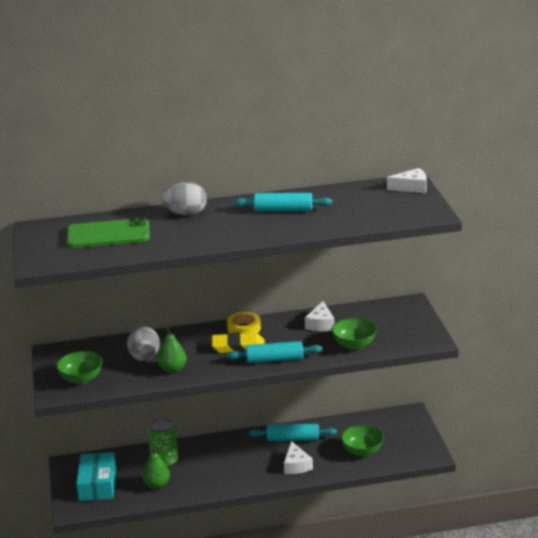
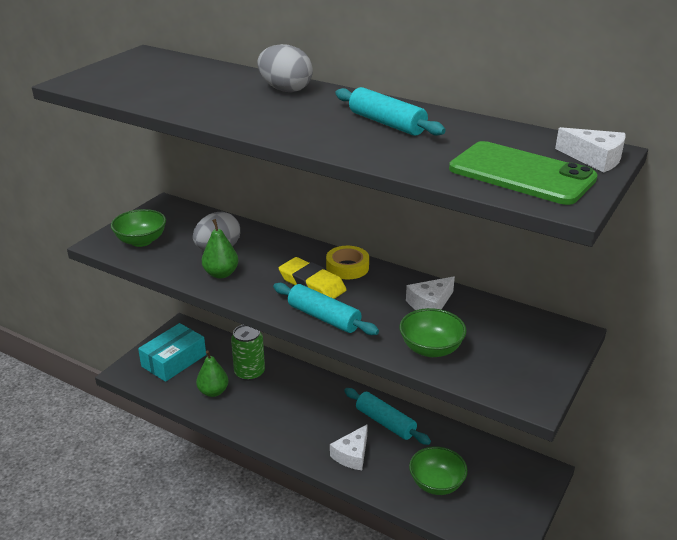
camera: 40 degrees right, 5 degrees up
green phone [67,217,150,248] -> green phone moved to [449,141,598,205]

